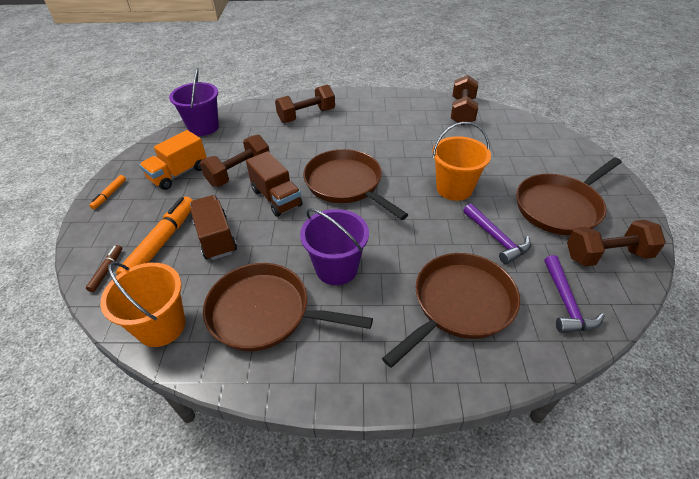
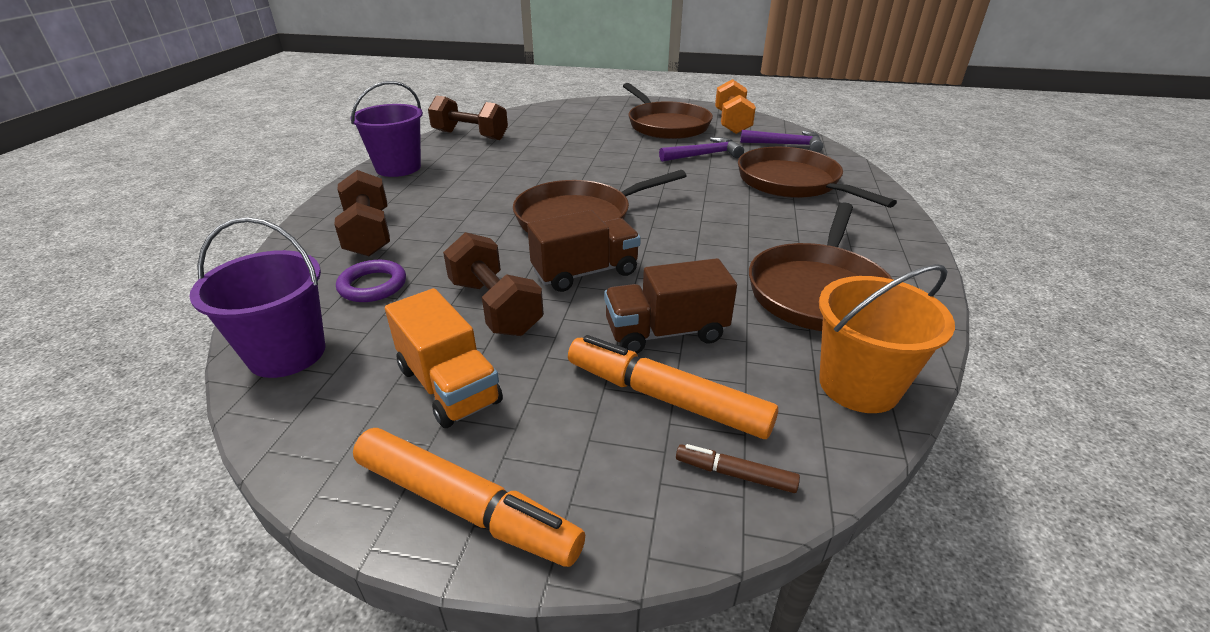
camera: 80 degrees left, 10 degrees down
orange marker [89,175,126,209] -> orange marker [353,428,585,567], size x2.06
purple bucket [300,208,369,285] -> purple bucket moved to [350,81,423,177]
orange bucket [432,122,491,201] -> none
brown dumbbell [567,220,666,266] -> orange dumbbell [715,79,756,134]
none -> purple ring [336,260,406,302]

